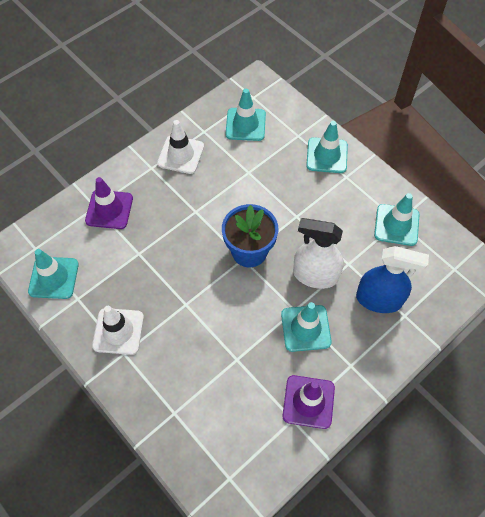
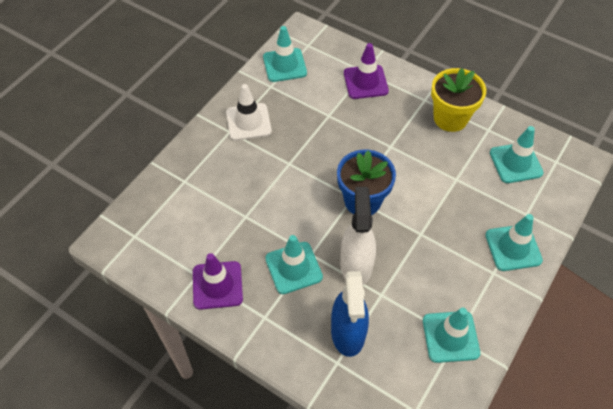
camera: 75 degrees right, 5 degrees down
white traffic cone [157,120,204,174] -> yellow flower pot [431,68,486,132]

